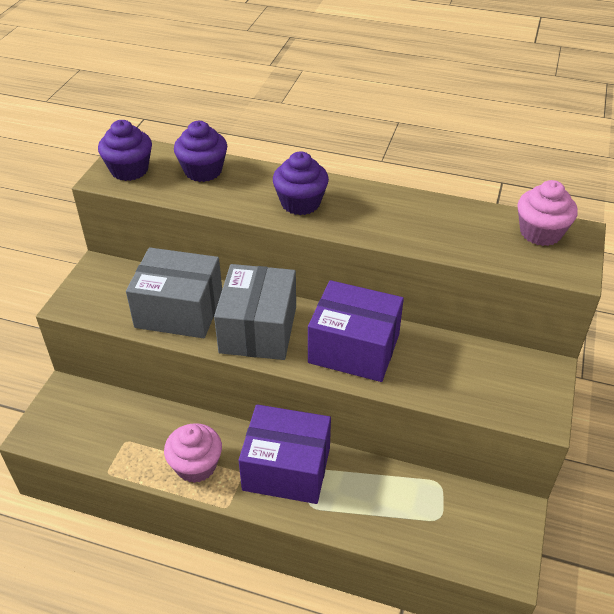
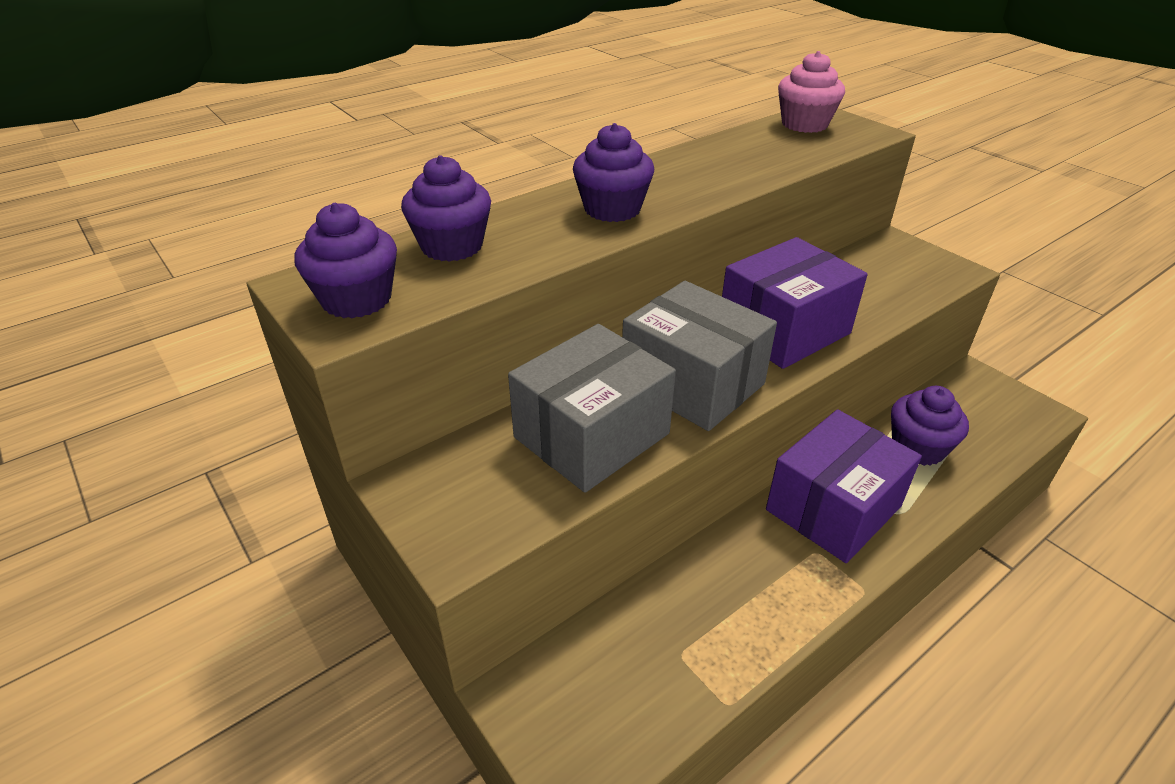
camera: 55 degrees left, 5 degrees down
pink cupcake [164,423,222,483] -> none
none -> purple cupcake [891,386,969,466]

